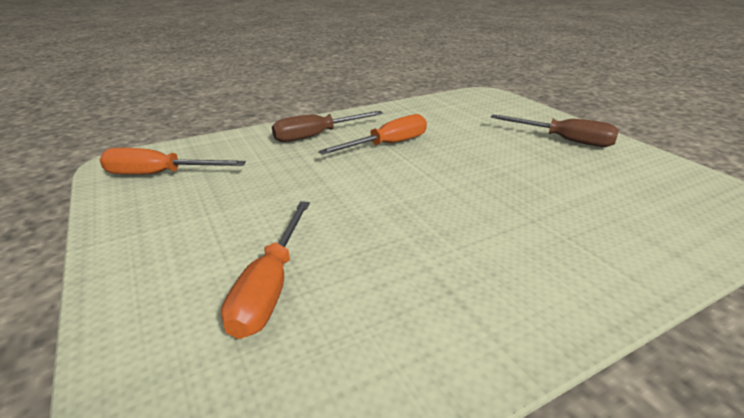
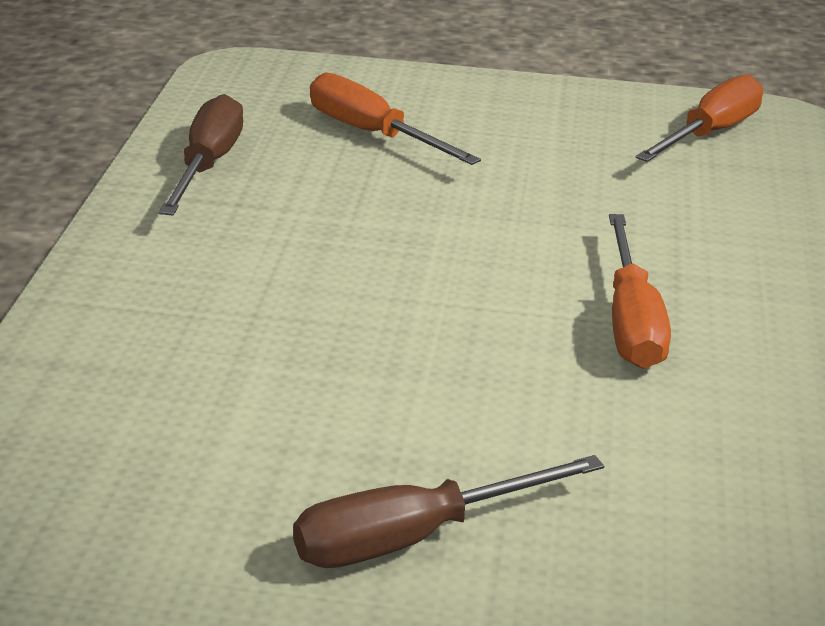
camera: 125 degrees right, 0 degrees up
brown screwdriver [272,111,383,142] -> brown screwdriver moved to [159,94,243,215]

